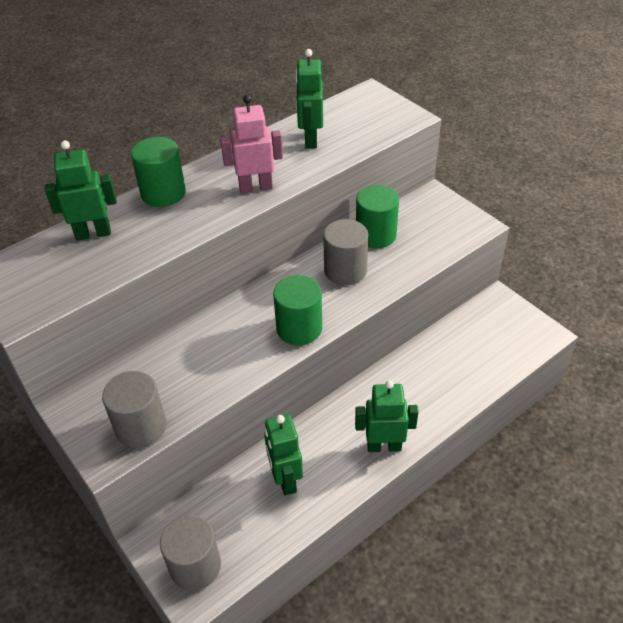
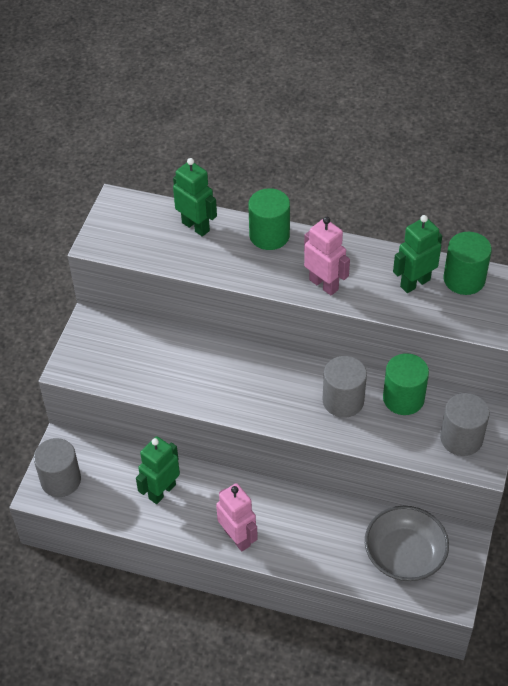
camera: 55 degrees right, 5 degrees up
grey cylinder [102,371,166,448] -> grey cylinder moved to [440,393,489,456]
green cylinder [273,275,322,345] -> green cylinder moved to [443,232,492,295]
green robot [355,380,418,452] -> pink robot [216,483,258,552]
none -> grey bowl [365,506,449,581]

